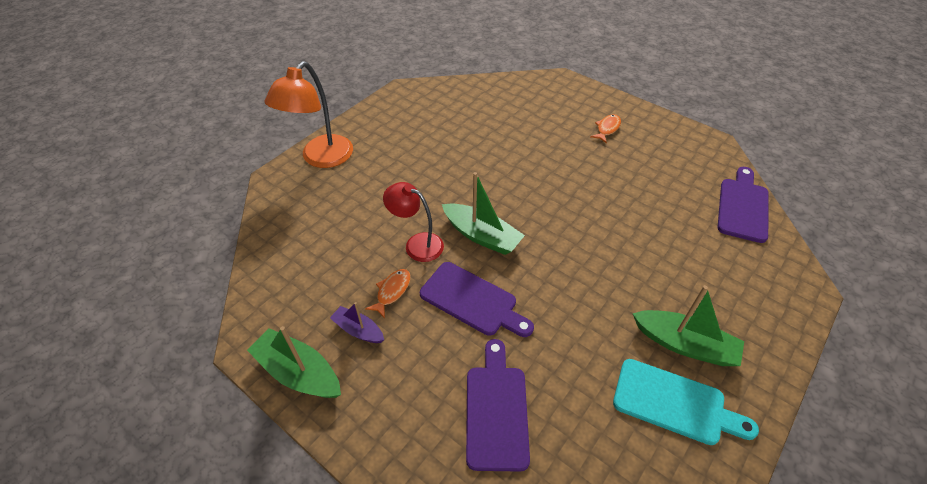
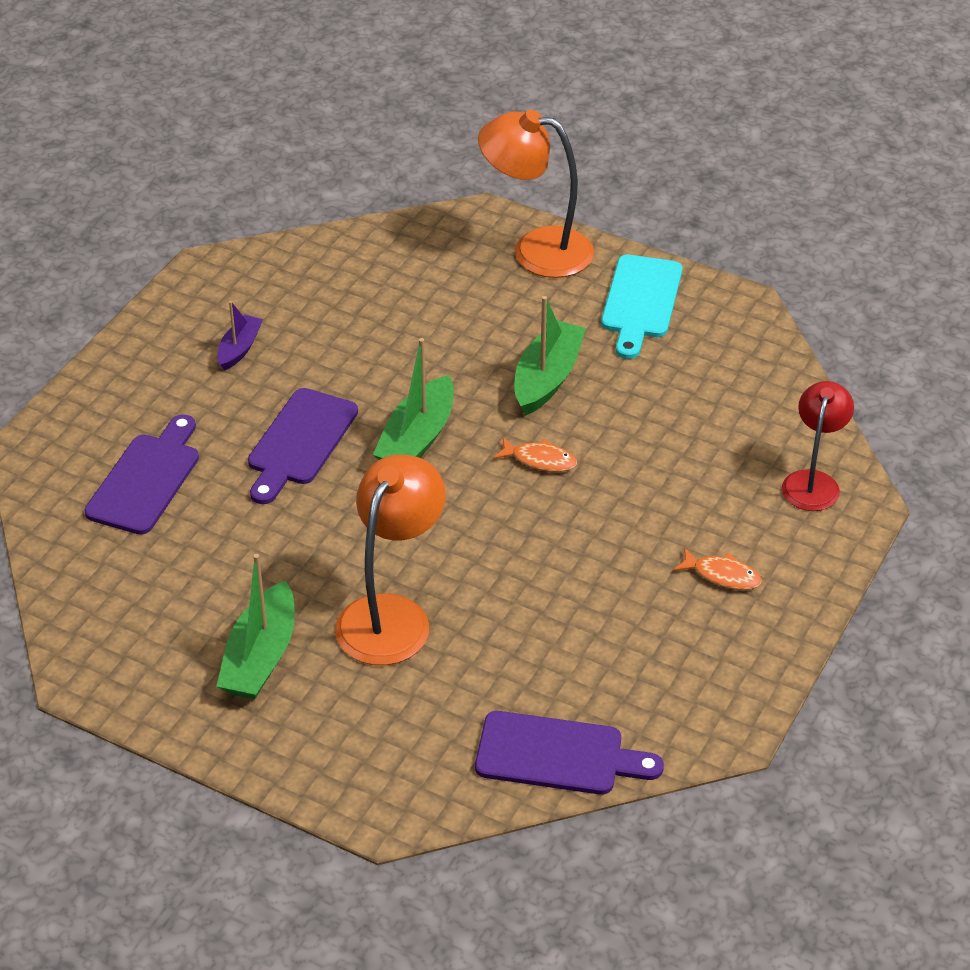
camera: 80 degrees right, 5 degrees down
green boat [247,326,341,398] -> green boat moved to [515,296,586,416]
orange fish [365,269,411,318] -> orange fish moved to [494,437,577,472]
red lamp [383,182,444,262] -> red lamp moved to [782,381,854,511]
purple cutting board [466,339,530,472] -> purple cutting board turned 60 degrees counterclockwise [84,414,199,535]
turquoise cutting board [613,359,759,445] -> turquoise cutting board moved to [601,255,682,359]
none -> orange lamp [335,455,446,665]

